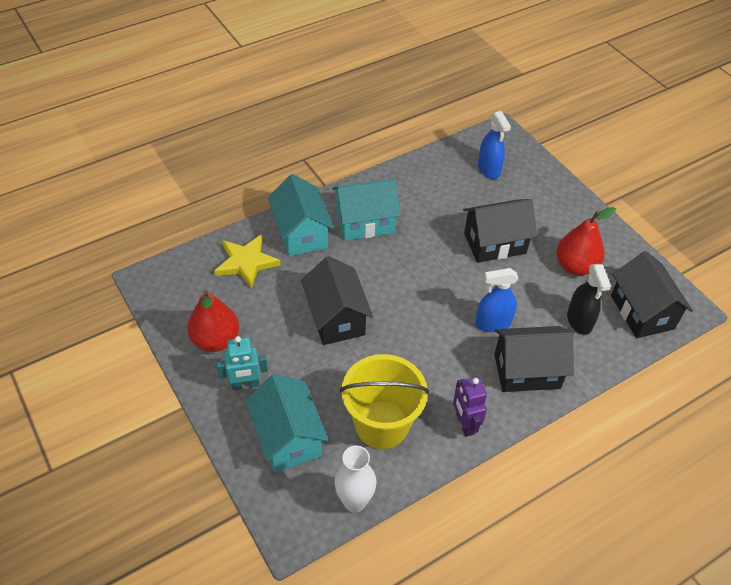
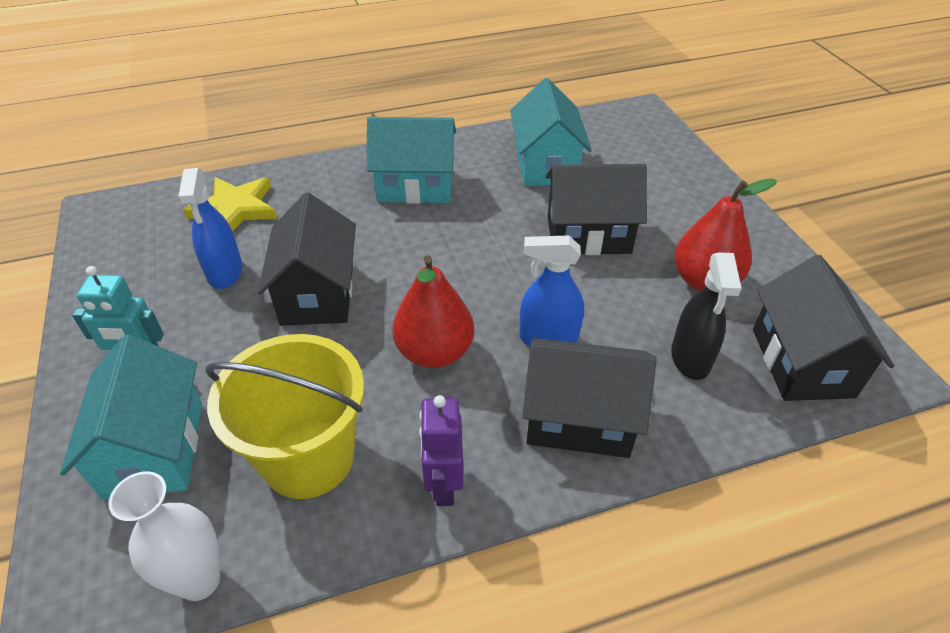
camera: 15 degrees right, 5 degrees down
red pear [187,290,239,352] -> red pear moved to [392,255,474,368]
turquoise house [268,174,334,256] -> turquoise house moved to [510,78,592,186]
blue spray bottle [478,111,511,179] -> blue spray bottle moved to [178,168,242,289]

